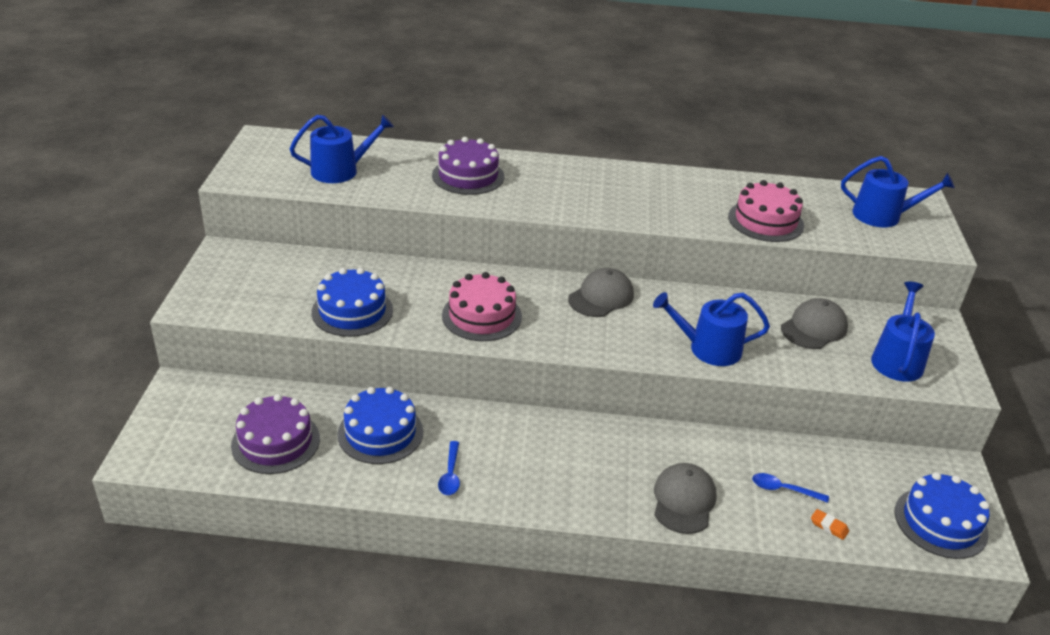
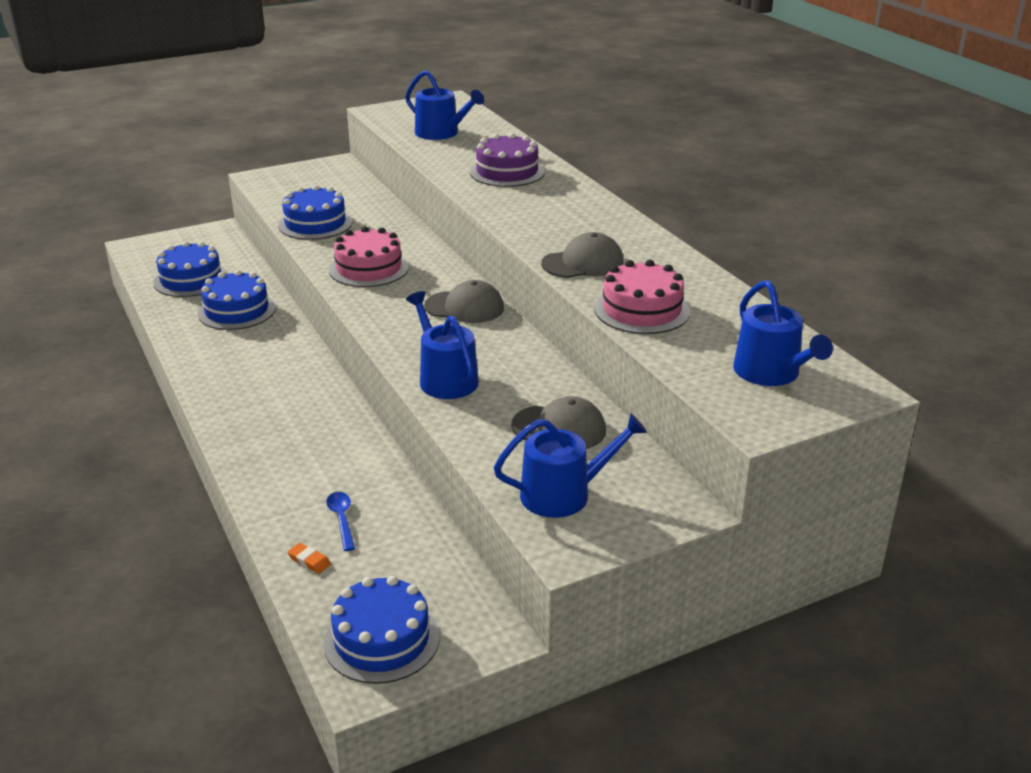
camera: 60 degrees right, 5 degrees down
purple cake [231,394,320,474] -> blue cake [153,241,228,297]
blue spoon [438,441,460,495] -> none
grey cap [654,463,717,534] -> grey cap moved to [541,232,624,278]
orange eraser [811,509,849,540] -> orange eraser turned 60 degrees counterclockwise [288,543,331,574]

